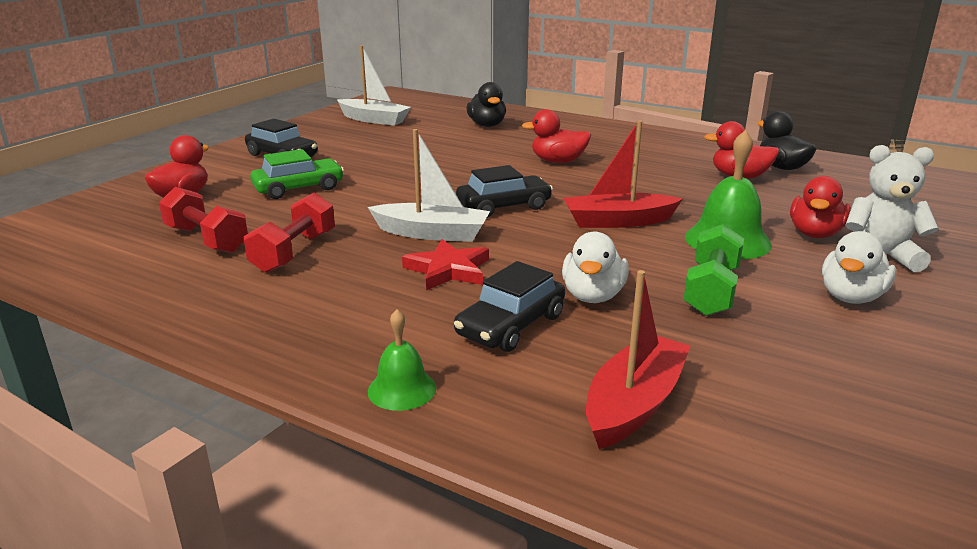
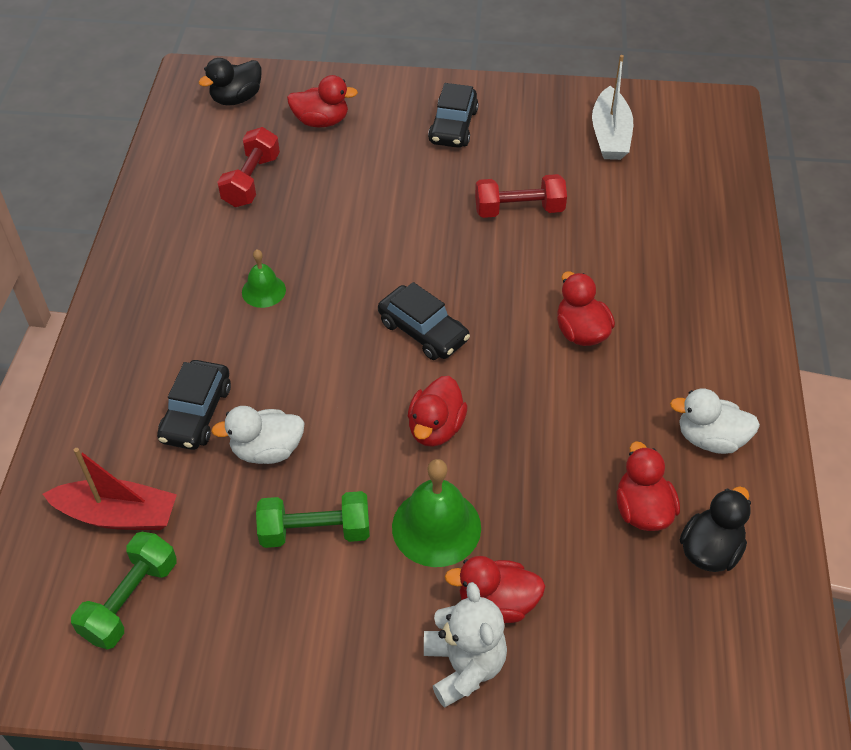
camera: 65 degrees right, 25 degrees up
red dumbbell [244,192,335,273] -> red dumbbell moved to [475,174,567,218]
green car [250,149,344,199] -> none
white boat [368,129,490,242] -> none
green bell [368,309,436,411] -> green bell moved to [242,250,286,308]
red star [402,239,489,290] -> none
black car [454,261,565,352] -> black car turned 90 degrees counterclockwise [157,360,231,450]
black duck [467,82,506,127] -> black duck moved to [198,58,261,106]
red boat [563,120,683,228] -> red duck [408,376,468,447]
white duck [822,231,896,304] -> white duck moved to [670,388,760,454]
none -> green dumbbell [71,532,177,650]

